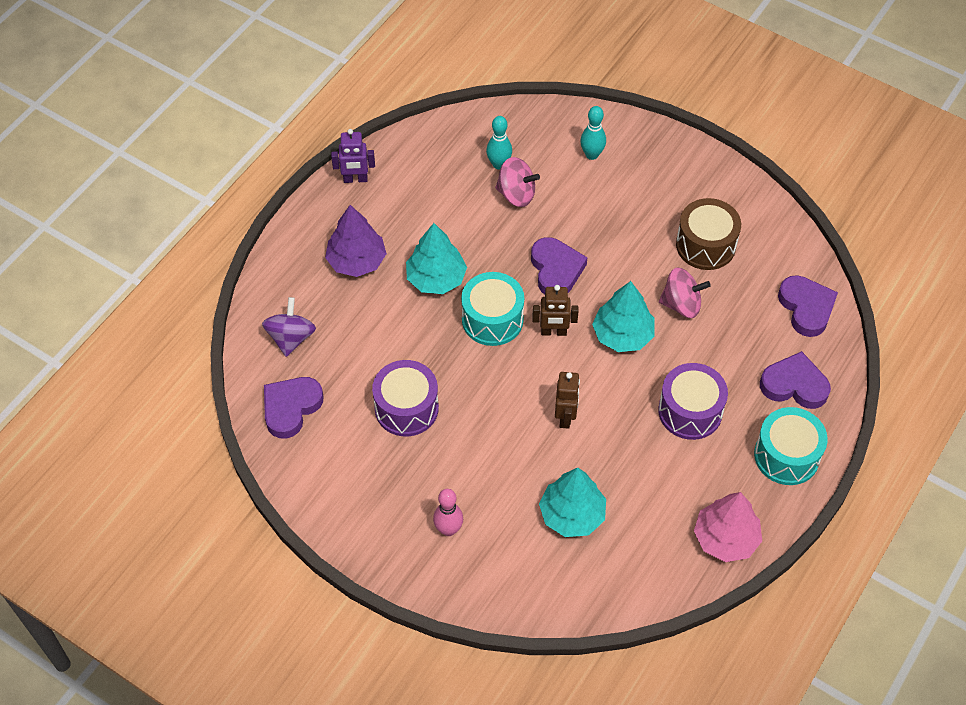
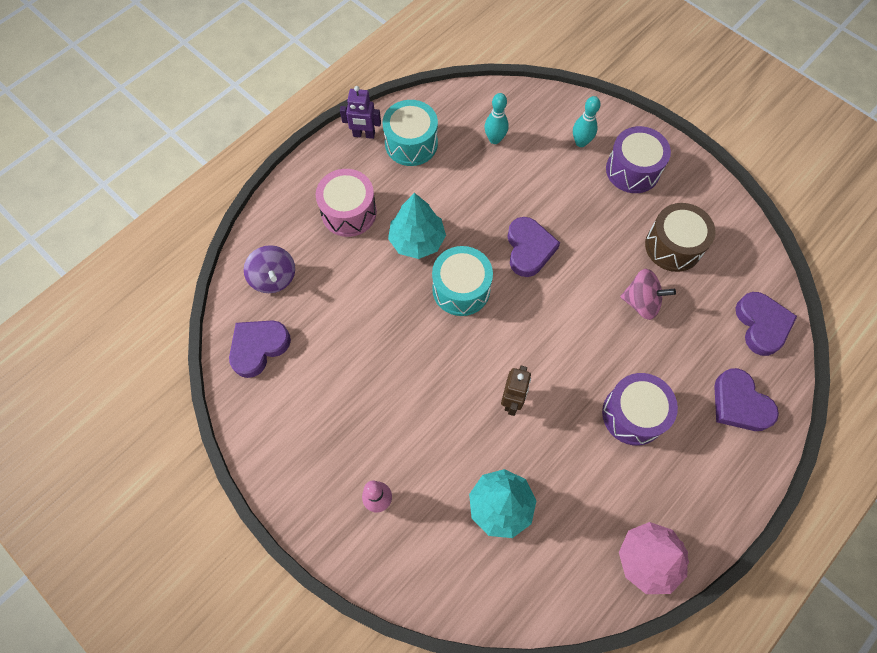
camera: 10 degrees right, 10 degrees up
purple spinning top [262,297,316,357] -> purple spinning top turned 135 degrees clockwise [244,245,295,293]
purple tree [325,205,387,277] -> pink drum [316,169,377,237]
purple drum [372,360,439,436] -> purple drum moved to [606,126,671,193]
pink spinning top [495,157,540,207] -> none
brown robot [532,285,579,336] -> none
turquoise tree [592,281,655,352] -> none
turquoise drum [754,407,828,485] -> turquoise drum moved to [382,100,438,166]
purple heart [760,351,831,409] -> purple heart turned 150 degrees counterclockwise [714,368,779,431]

